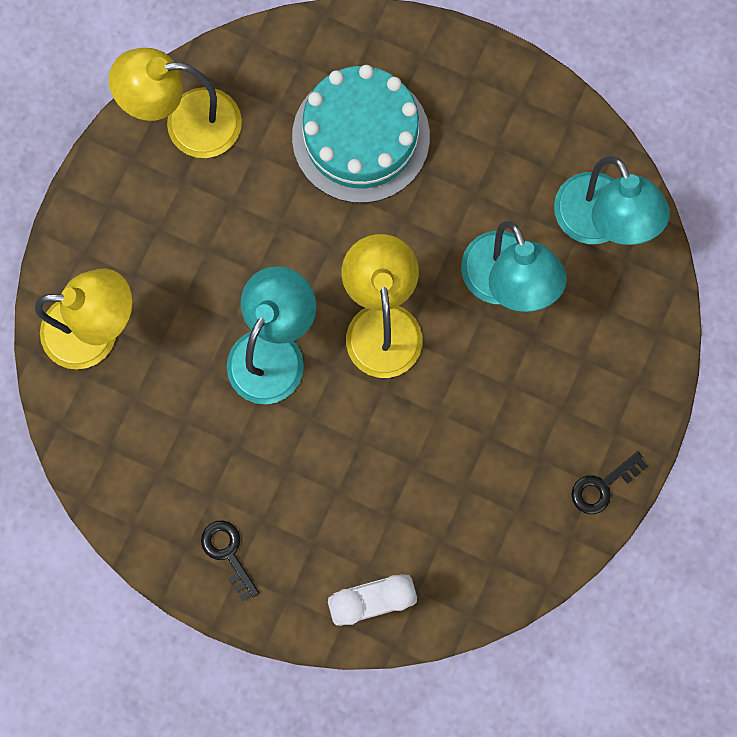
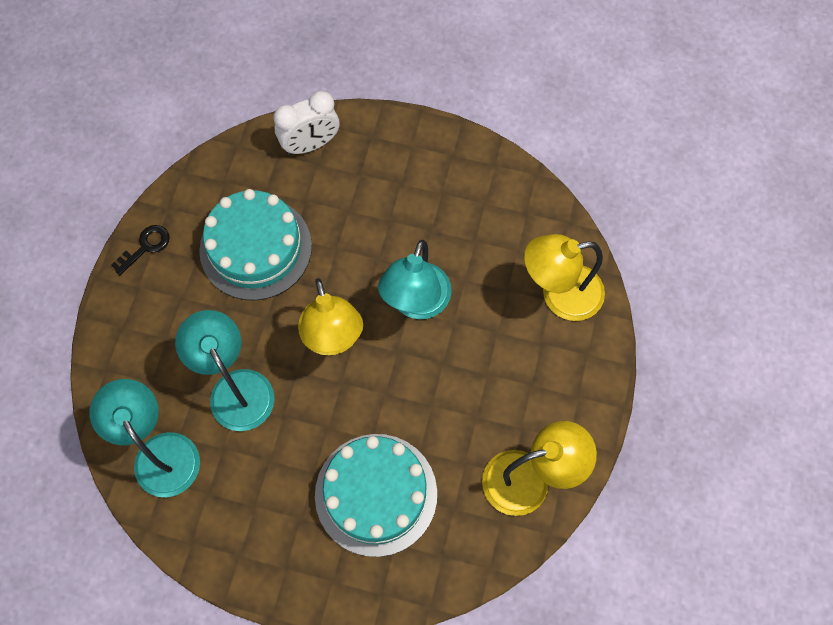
camera: 170 degrees right, 10 degrees down
black key [201,520,259,601] -> none
none -> turquoise cake [199,189,312,300]

